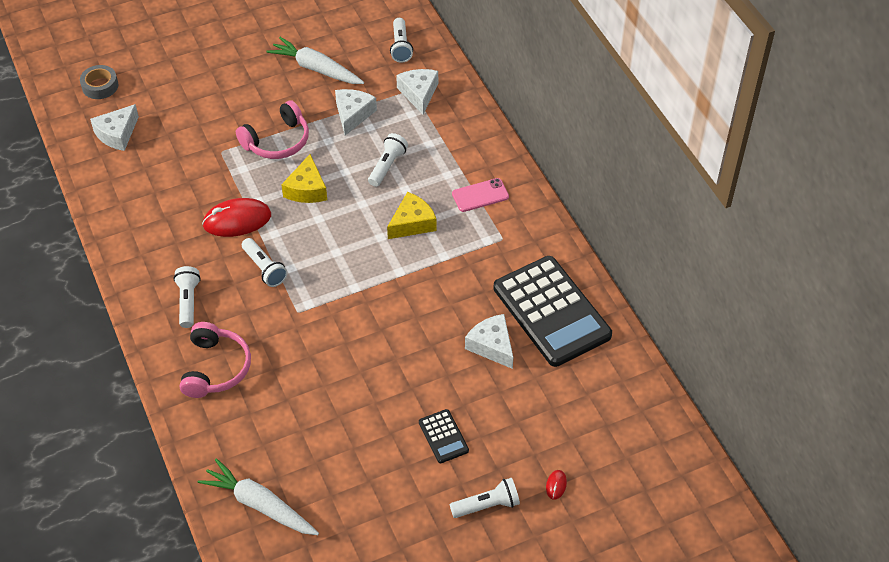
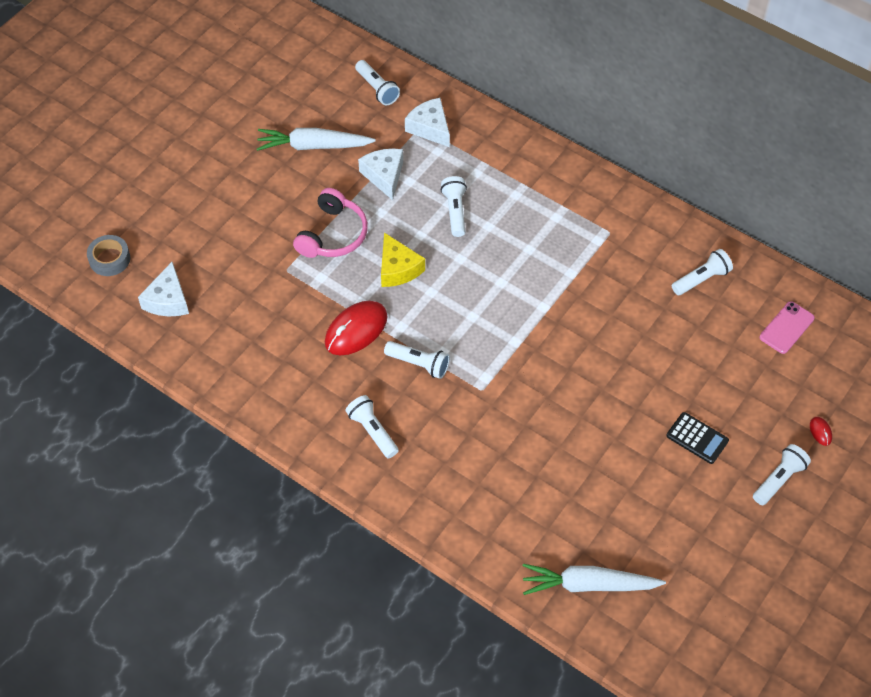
camera: 30 degrees left, 5 degrees up
pink headphones [180,322,251,398] -> none
yellow cheese [387,192,437,239] -> none
pink phone [452,178,509,212] -> pink phone moved to [760,301,815,354]
white cheese [465,314,513,369] -> none
black calculator [493,256,612,367] -> white flashlight [672,249,733,295]

